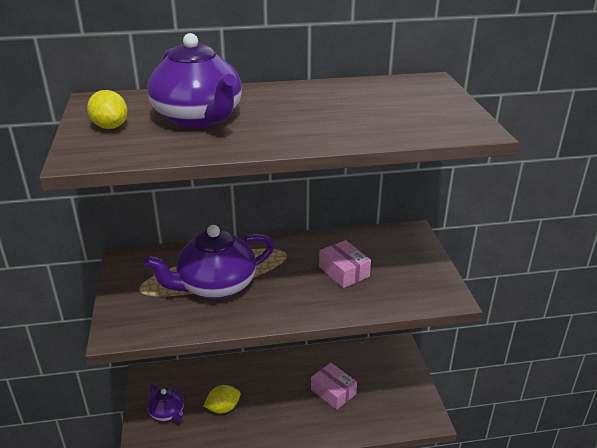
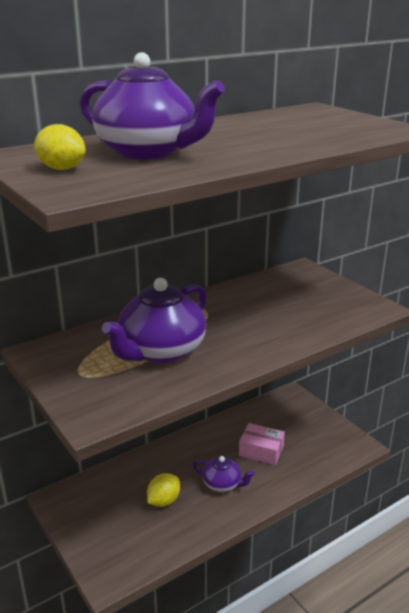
camera: 25 degrees left, 5 degrees down
purple teapot [147,384,184,422] -> purple teapot moved to [193,456,255,492]
pink box [319,240,371,288] -> none

